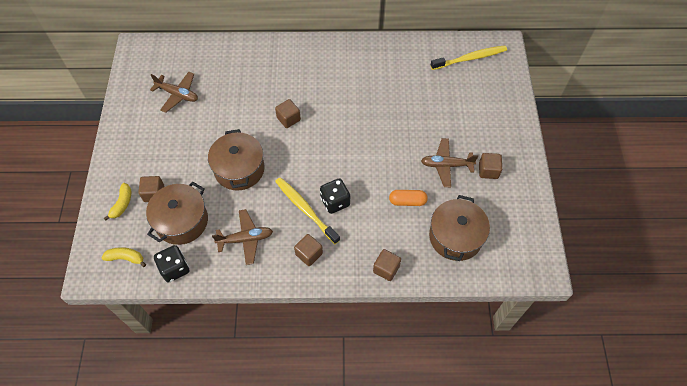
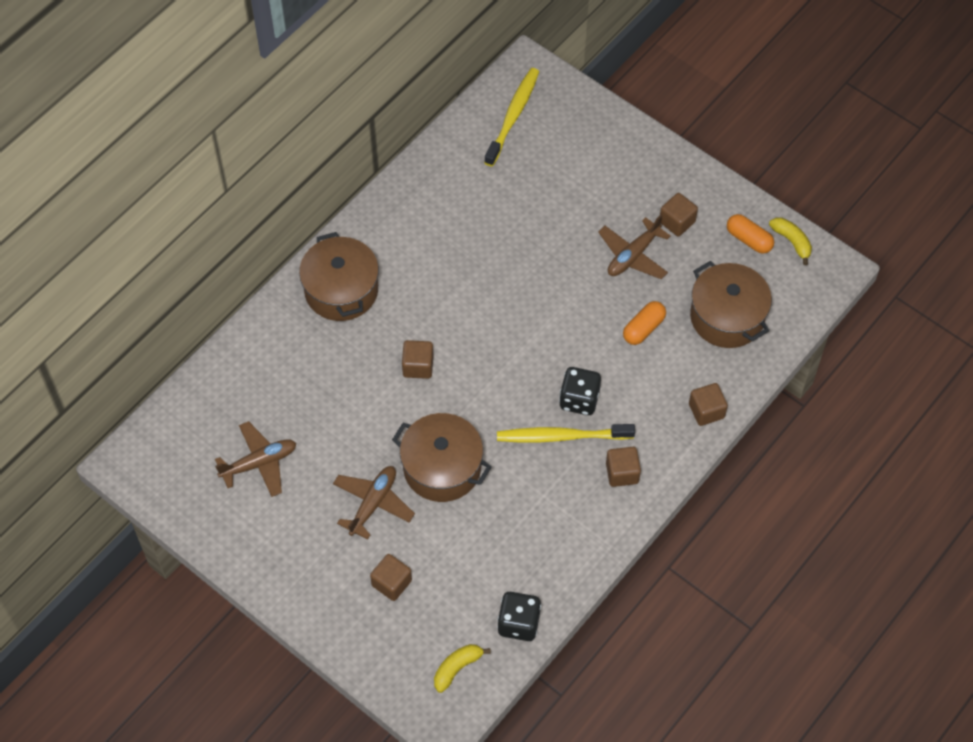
camera: 50 degrees left, 0 degrees up
yellow banana [104,183,131,221] -> yellow banana moved to [769,217,812,265]
brown pot [146,182,208,245] -> brown pot moved to [299,232,379,321]
brown plane [212,209,273,265] -> brown plane moved to [333,466,415,540]
none -> orange capsule [727,214,774,254]

